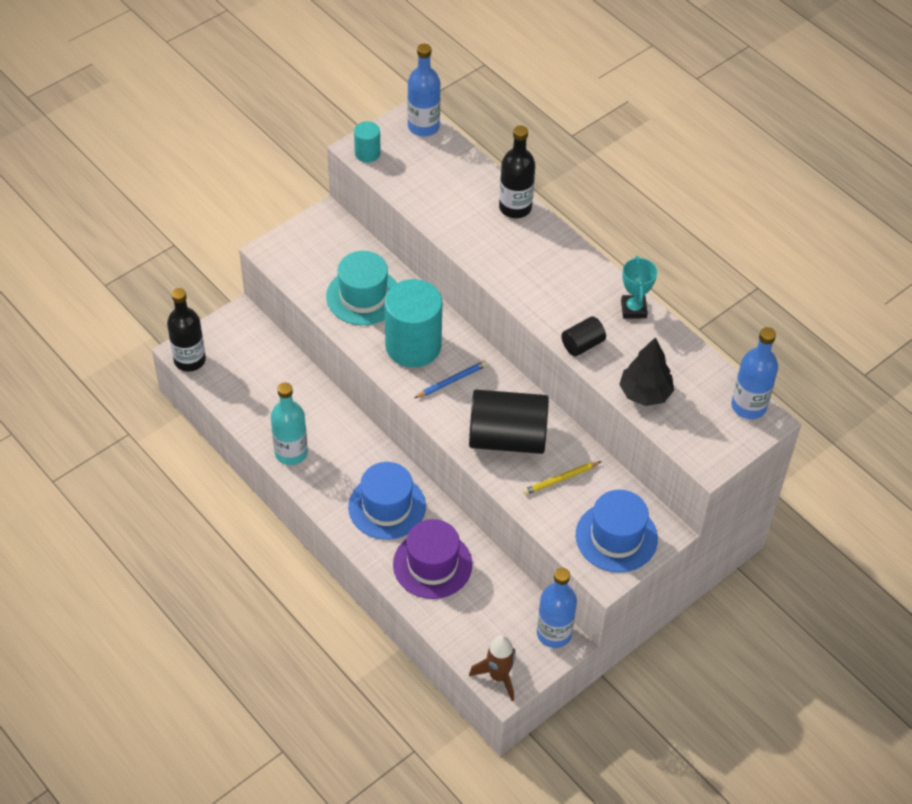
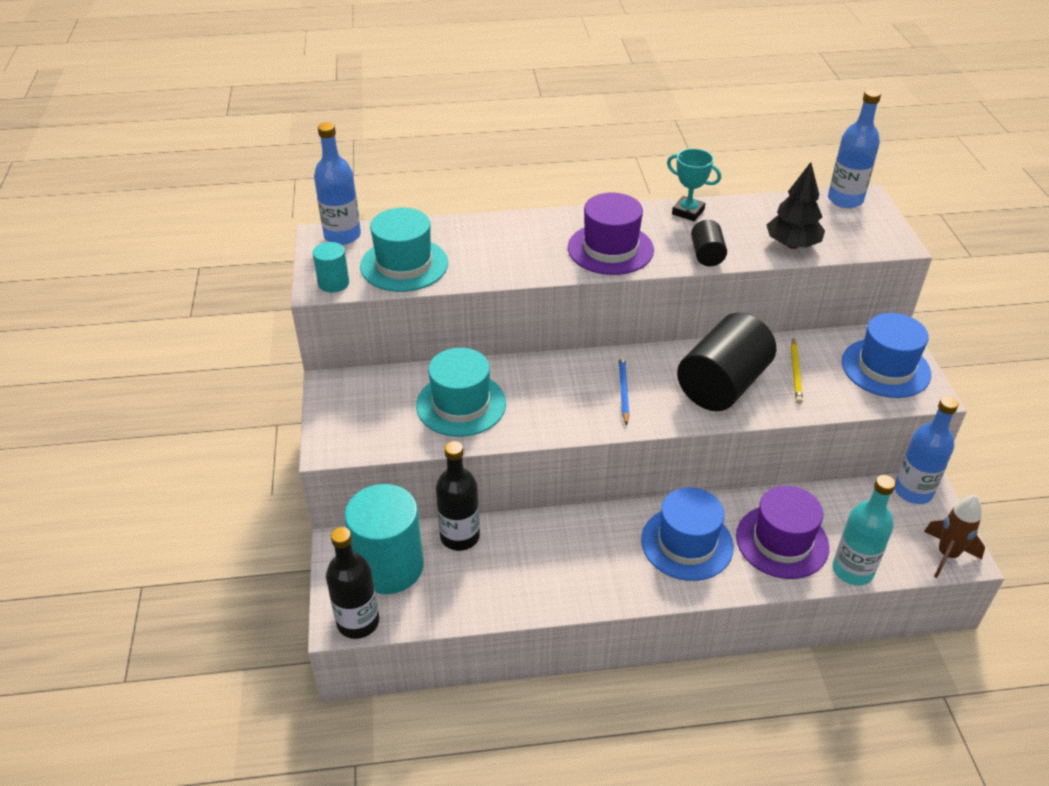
camera: 55 degrees left, 10 degrees down
turquoise bottle [271,382,308,465] -> turquoise bottle moved to [833,475,896,585]
turquoise cylinder [384,279,442,368] -> turquoise cylinder moved to [344,484,424,594]
black bottle [499,125,535,218] -> black bottle moved to [436,441,480,551]
none -> turquoise hat [360,208,448,292]
none -> purple hat [568,193,654,275]

